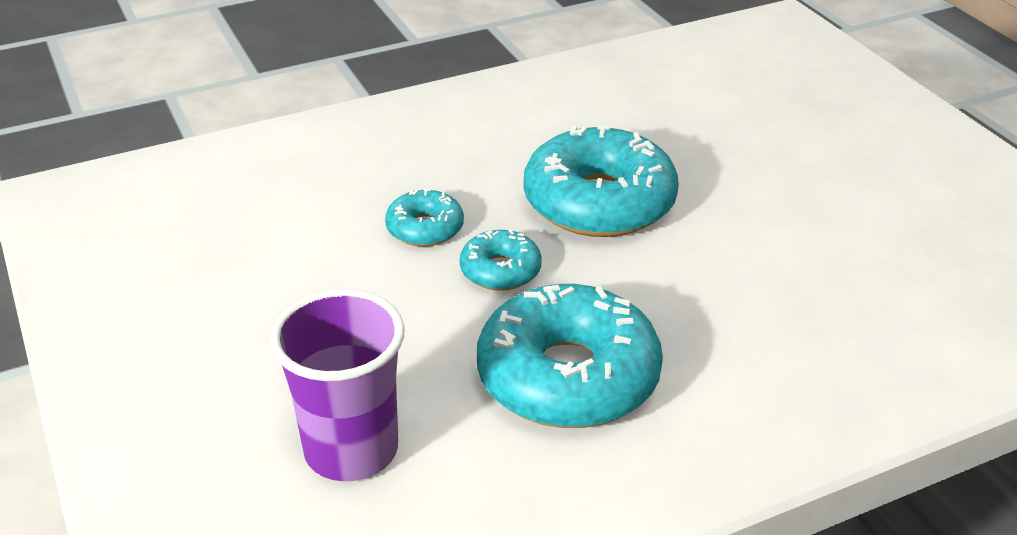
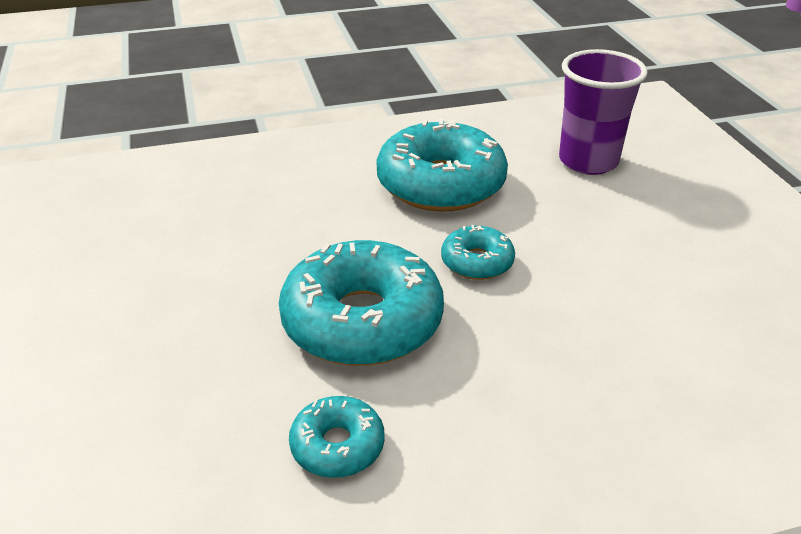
camera: 170 degrees left, 0 degrees up
turquoise donut [385,189,464,246] -> turquoise donut moved to [289,396,385,478]

